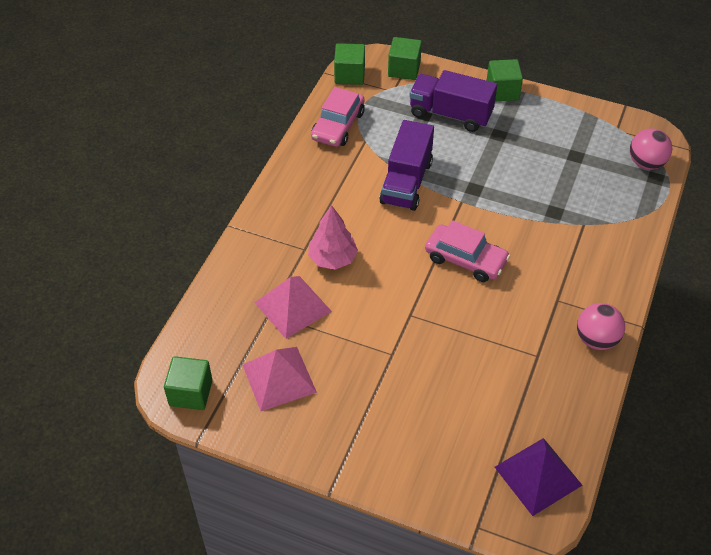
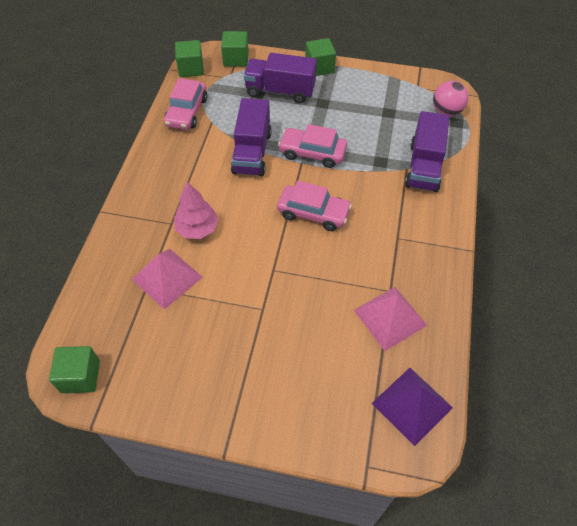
camera: 10 degrees left, 5 degrees up
pink pyramid [243,347,317,411] -> pink pyramid moved to [354,287,427,351]
pink ball [577,303,625,350] -> none
none -> pink car [278,124,347,168]
none -> purple truck [405,111,449,192]

